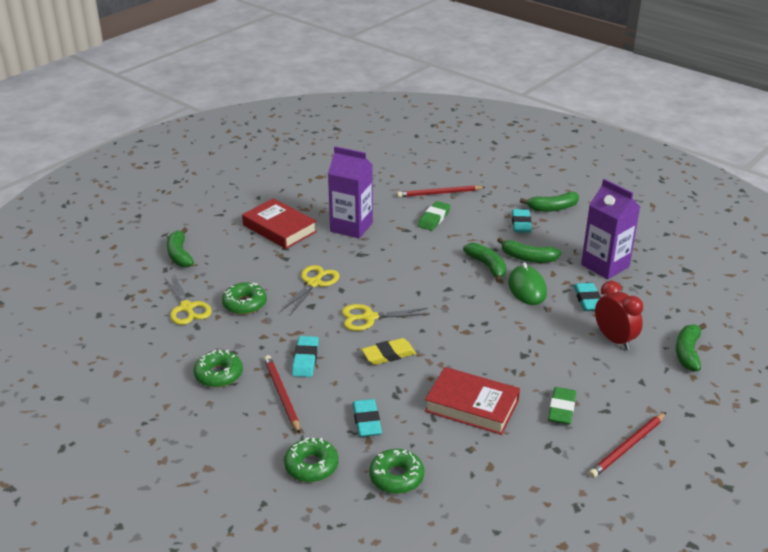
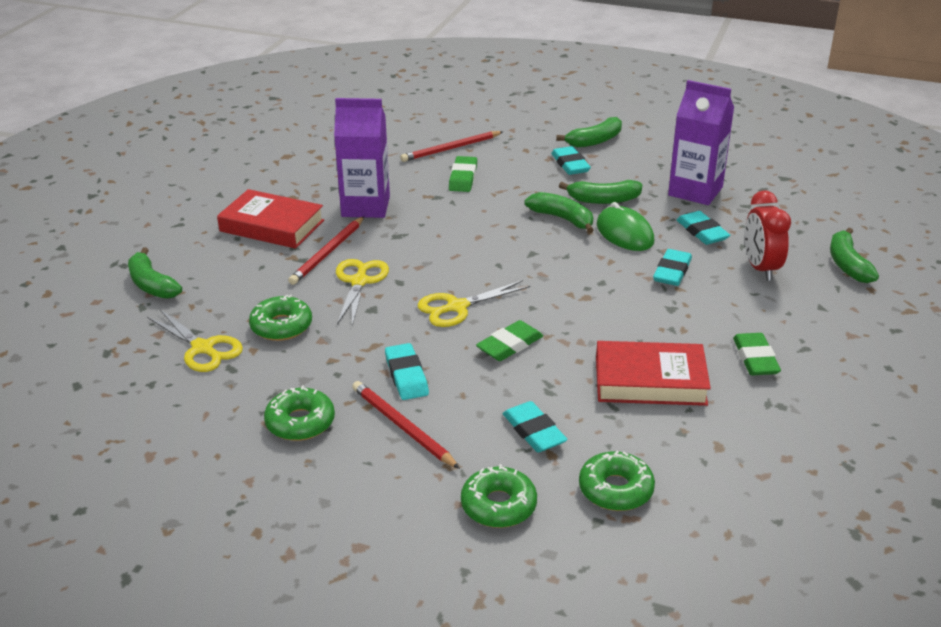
camera: 20 degrees left, 0 degrees up
yellow eraser [362,338,416,365] -> green eraser [476,320,543,361]
red pencil [589,412,666,478] -> red pencil moved to [288,217,364,285]
red clock [595,281,643,350] -> red clock turned 135 degrees counterclockwise [745,190,791,281]
none -> turquoise eraser [653,249,692,286]

